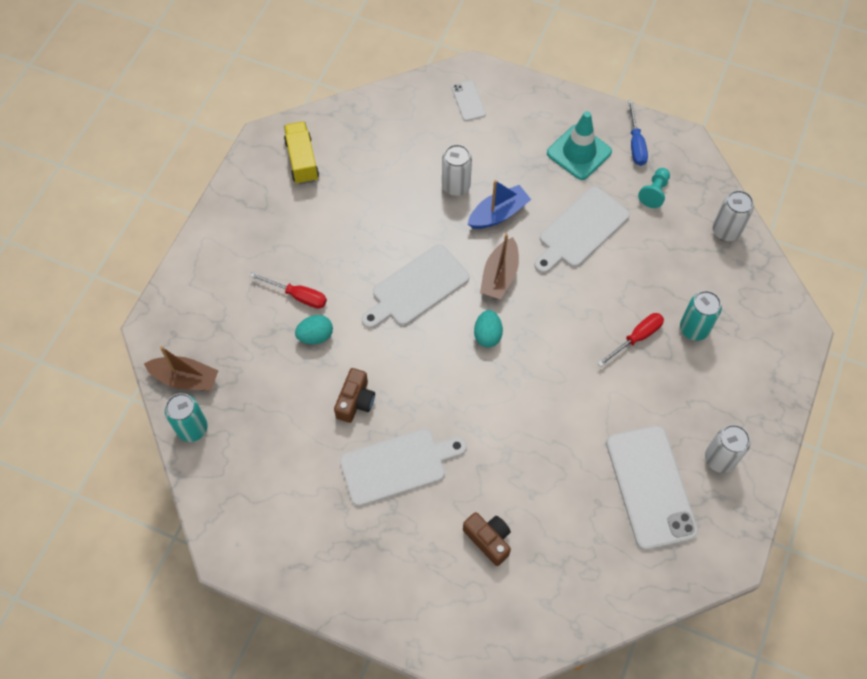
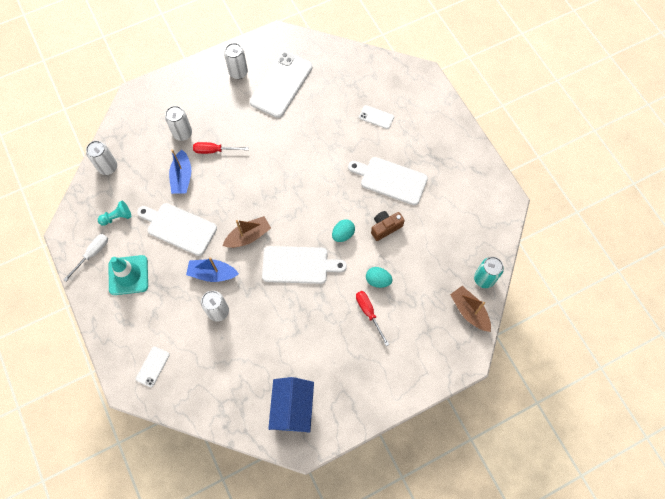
camera: 140 degrees left, 5 degrees up
yellow truck [284,121,319,185] -> blue house [268,377,314,433]
brown camera [463,512,511,566] -> white phone [359,105,394,129]
turquoise egg [474,310,503,348] -> turquoise egg moved to [332,219,355,242]
white cutting board [534,187,630,273] -> white cutting board turned 150 degrees counterclockwise [137,203,217,256]
blue screwdriver [628,100,648,166] -> white screwdriver [63,234,108,282]
turquoise can [680,291,722,341] -> white can [165,106,192,141]
none -> blue boat [169,149,191,194]

